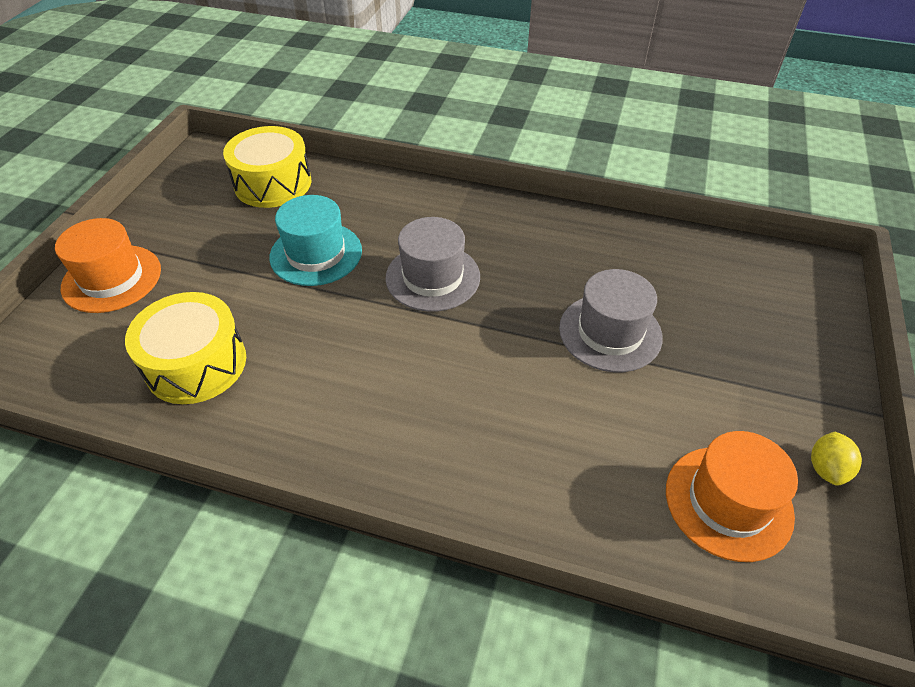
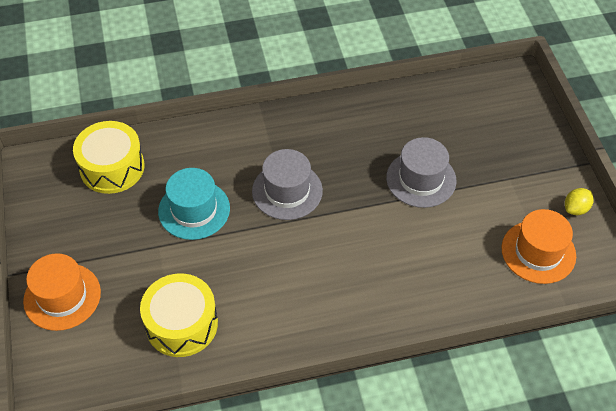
camera: 30 degrees left, 5 degrees up
yellow lemon [811,432,862,486] -> yellow lemon turned 60 degrees clockwise [565,188,594,215]

